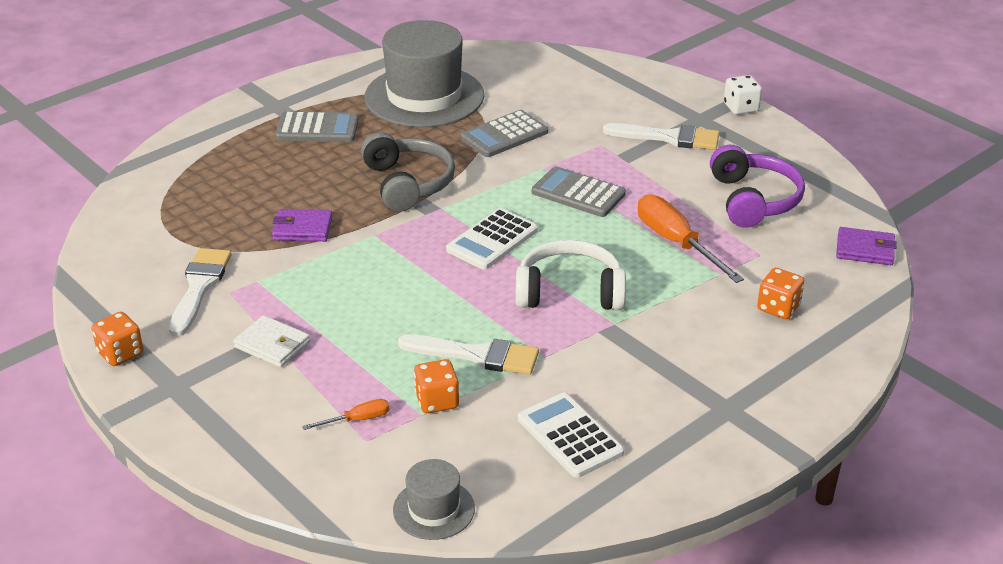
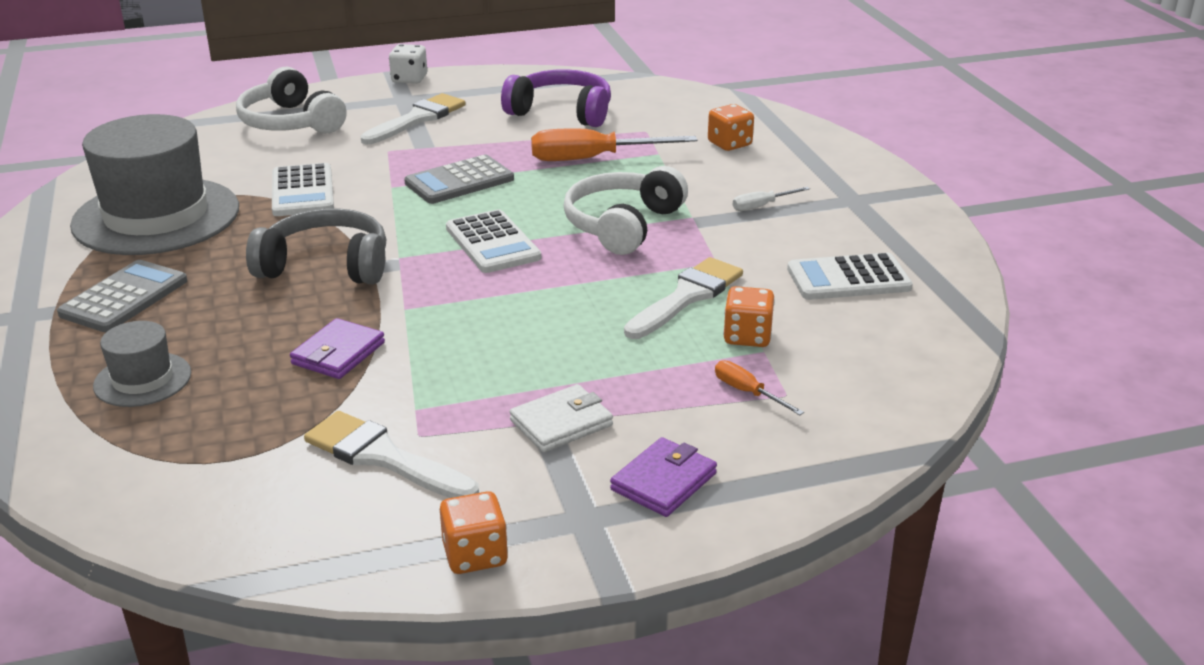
camera: 65 degrees left, 5 degrees down
orange screwdriver [302,399,389,430] -> orange screwdriver turned 45 degrees counterclockwise [715,360,804,415]
grey hat [393,459,475,540] -> grey hat moved to [93,321,191,407]
grey calculator [461,110,548,157] -> white calculator [272,163,334,216]
purple wallet [836,227,897,265] -> purple wallet moved to [610,437,717,517]
none -> white headphones [236,67,347,134]
none -> white screwdriver [733,187,810,211]

